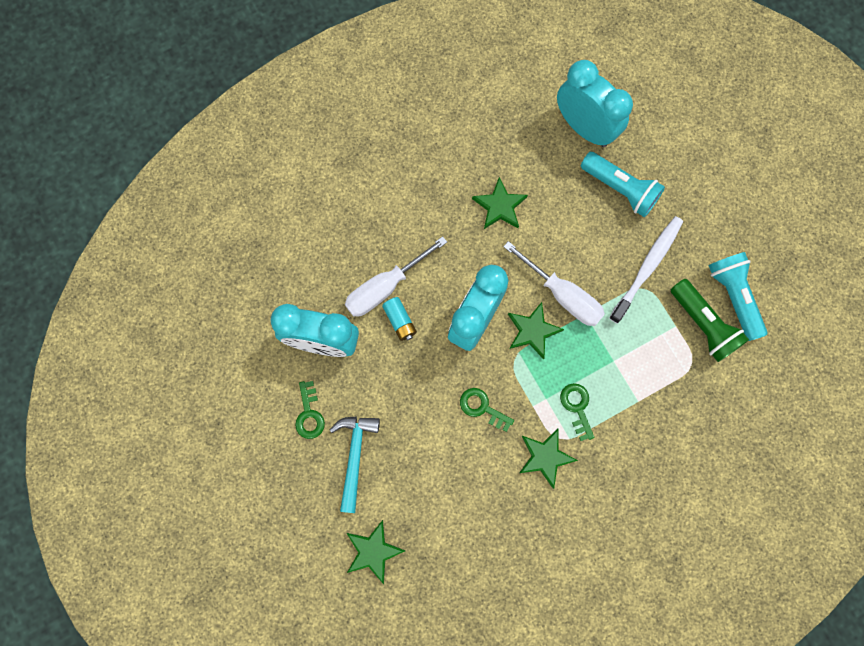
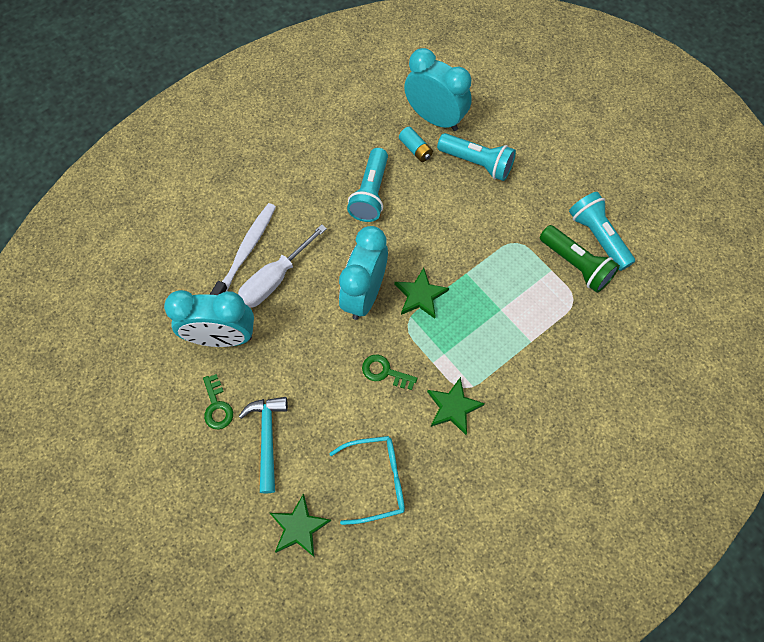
camera: 10 degrees left, 10 degrees down
turquoise battery [382,297,417,341] -> turquoise battery moved to [399,127,433,162]
green star [472,177,528,229] -> turquoise flashlight [347,148,388,222]
white screwdriver [503,241,605,326] -> none
green key [560,383,594,441] -> none
white toothbrush [609,216,683,324] -> white toothbrush moved to [210,203,276,295]
none -> turquoise glasses [329,436,405,525]

